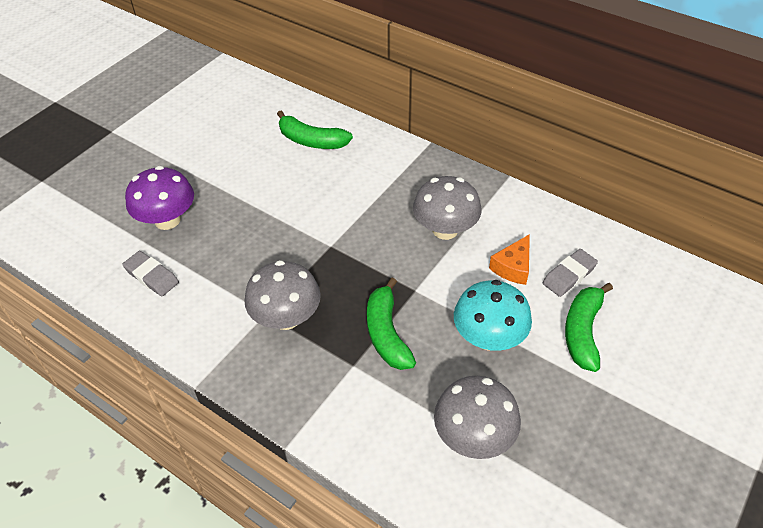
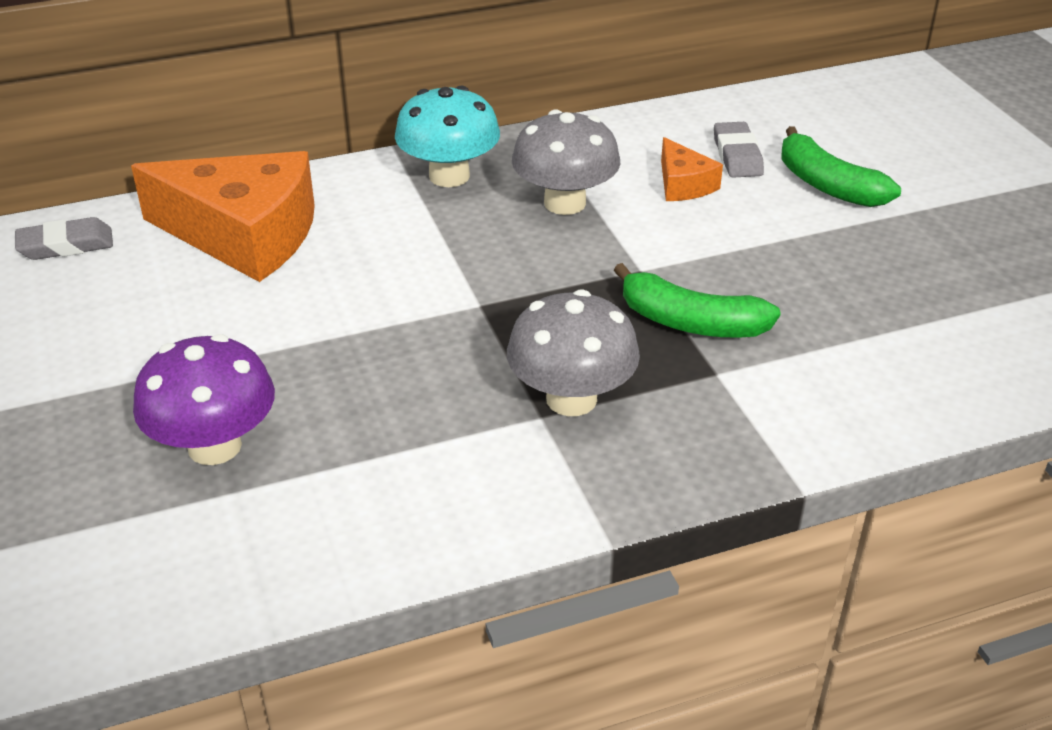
camera: 55 degrees left, 10 degrees down
grey eraser [122,251,179,296] -> grey eraser moved to [15,217,113,260]
green banana [277,111,353,149] -> orange cheese [131,151,315,282]
grey mushroom [434,376,521,459] -> none
turquoise mushroom [454,280,532,351] -> turquoise mushroom moved to [395,86,500,187]

